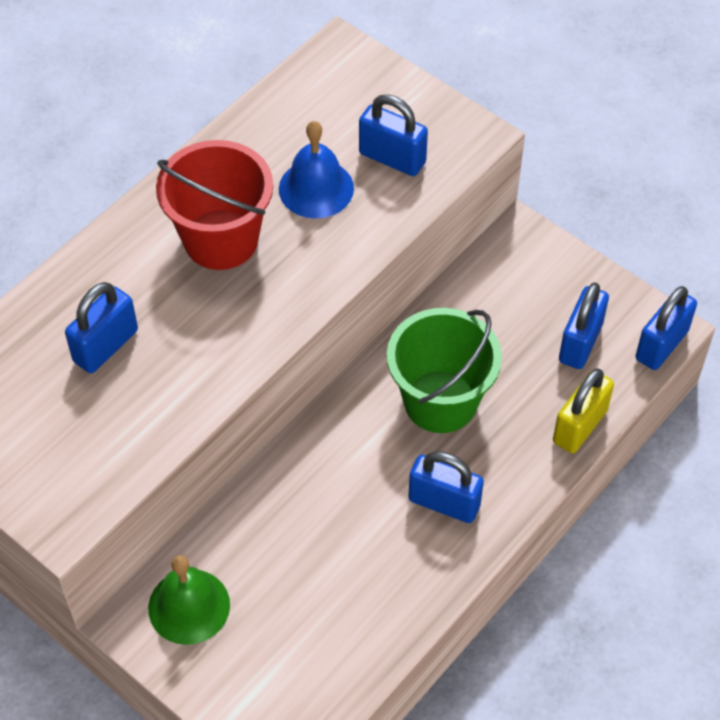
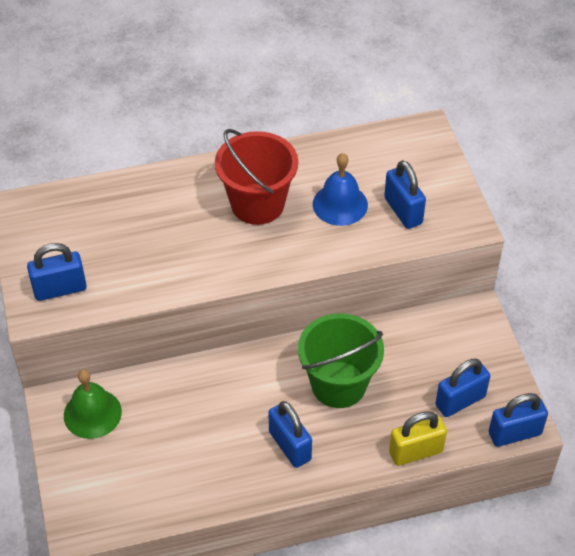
camera: 35 degrees right, 5 degrees down
blue padlock [65,282,138,373] -> blue padlock moved to [27,243,87,301]

